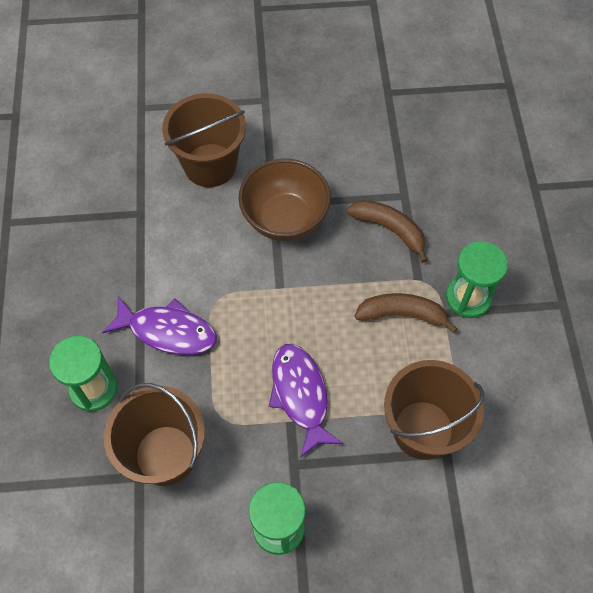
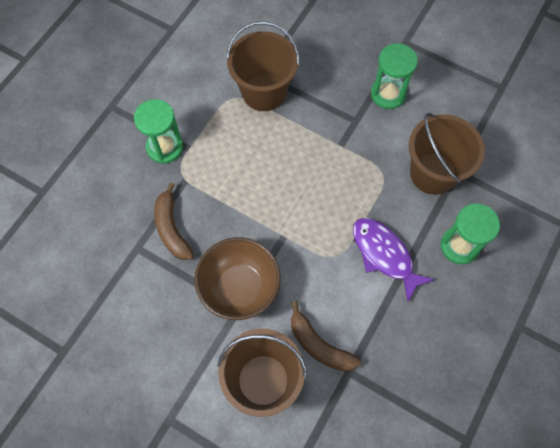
camera: 145 degrees left, 5 degrees up
purple fish [269,344,343,458] -> none
brown banana [355,293,458,333] -> brown banana moved to [291,301,361,371]

